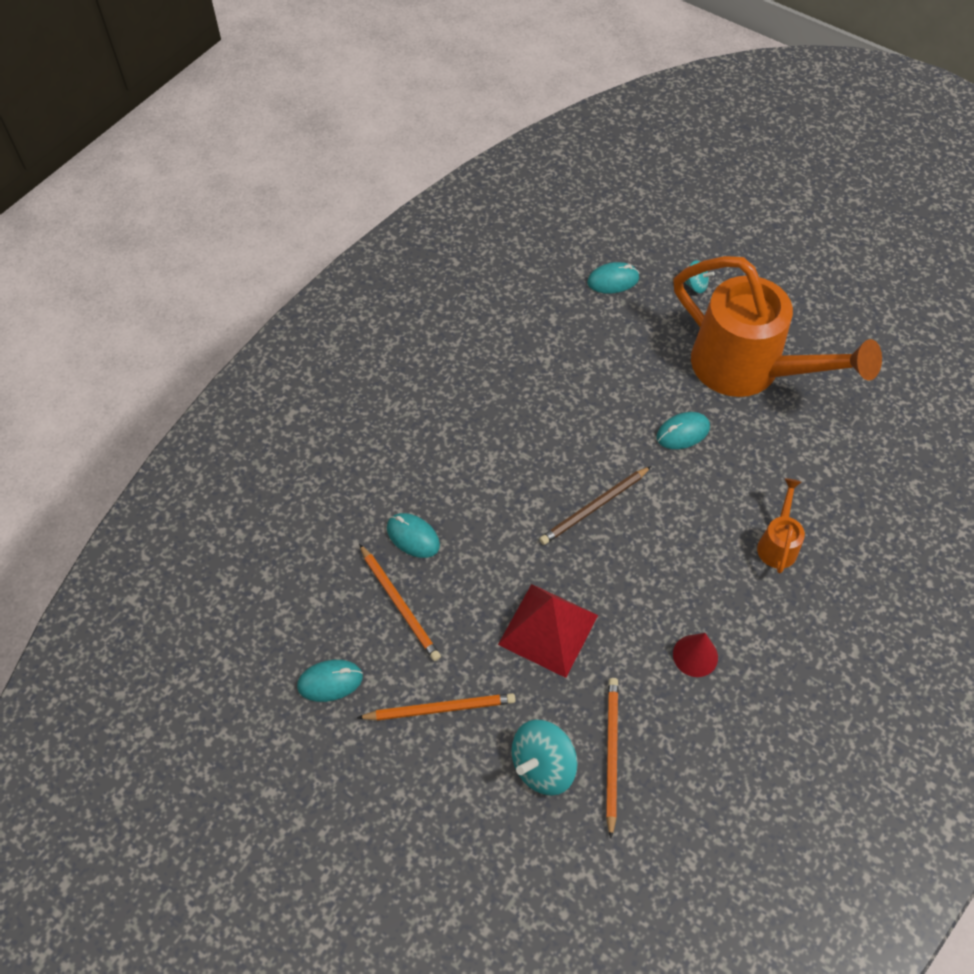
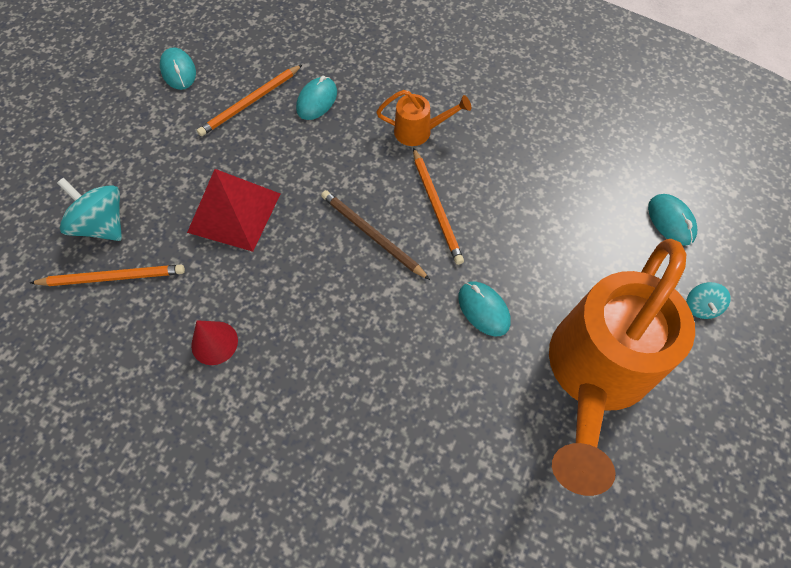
camera: 80 degrees right, 5 degrees up
orange pencil [357,693,516,721] -> orange pencil moved to [413,148,464,265]
orange watering can [757,478,805,573] -> orange watering can moved to [376,90,471,146]

